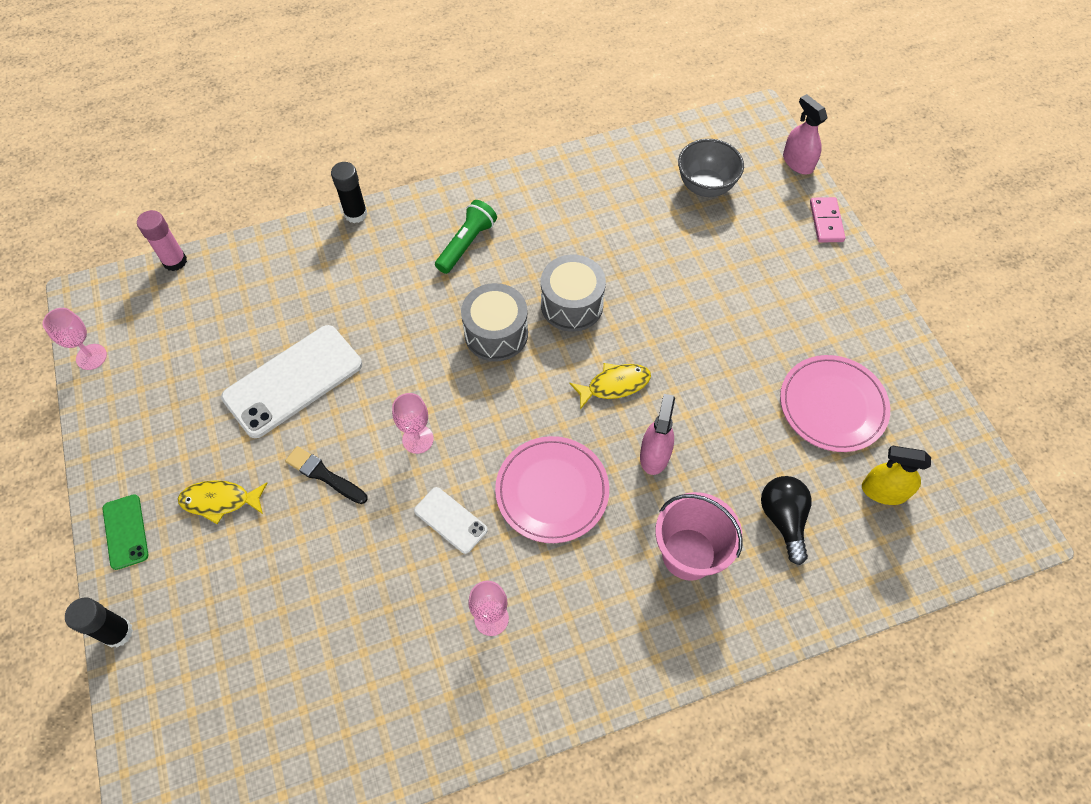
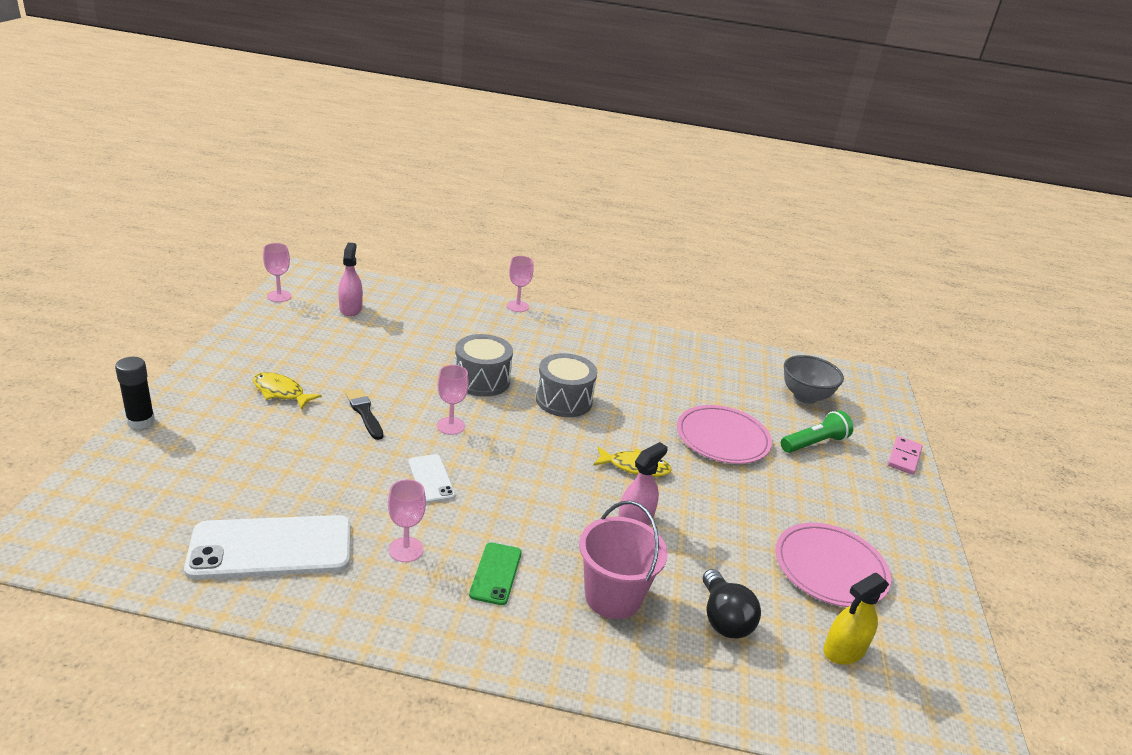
camera: 25 degrees right, 30 degrees down
green phone [103,494,148,570] -> green phone moved to [469,542,522,605]
pink glue stick [137,210,187,271] -> none
white phone [221,325,362,438] -> white phone moved to [184,515,351,580]
black glue stick [331,162,367,223] -> pink goblet [507,256,534,312]
green flashlight [435,200,497,274] -> green flashlight moved to [781,410,853,453]
pink plate [495,436,609,543] -> pink plate moved to [677,405,772,464]
grey drum [541,255,606,332] -> grey drum moved to [455,334,513,397]
black light bulb [761,476,812,565] -> black light bulb turned 150 degrees clockwise [703,569,761,638]
pink spray bottle [783,94,827,174] -> pink spray bottle moved to [338,243,363,316]
yellow spray bottle [862,446,931,505] -> yellow spray bottle turned 75 degrees counterclockwise [823,573,889,664]

